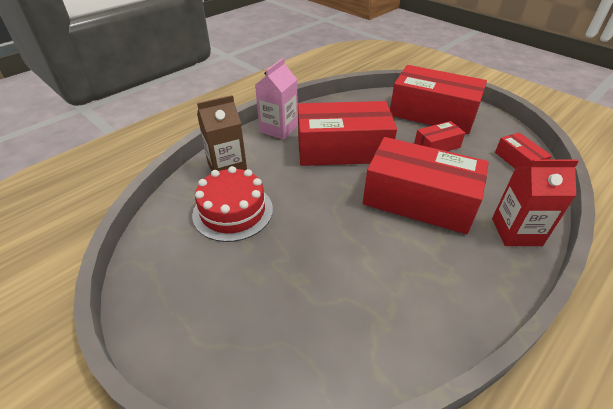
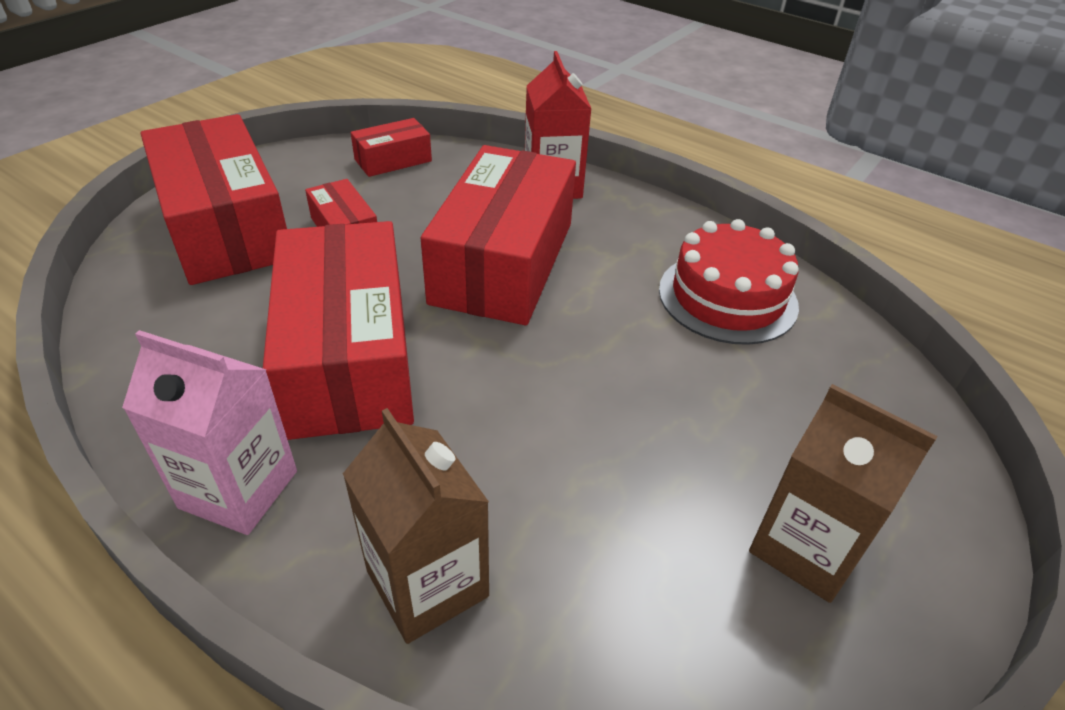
camera: 100 degrees left, 0 degrees up
red cake [192,166,273,242] -> red cake moved to [659,219,799,345]
red box [390,65,487,134] -> red box turned 45 degrees counterclockwise [141,114,287,285]
none -> brown carton [749,384,937,603]

